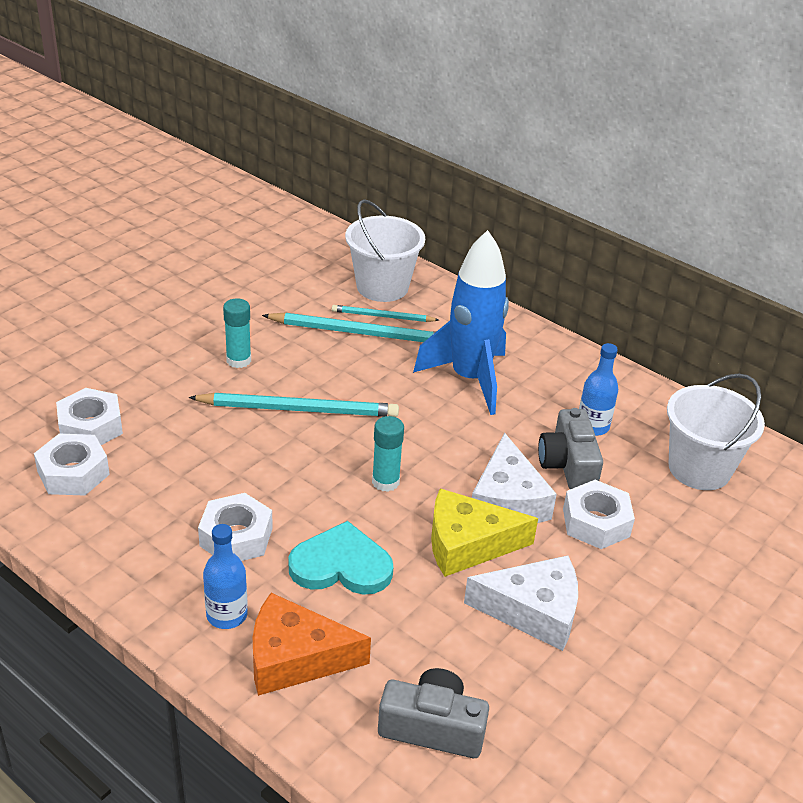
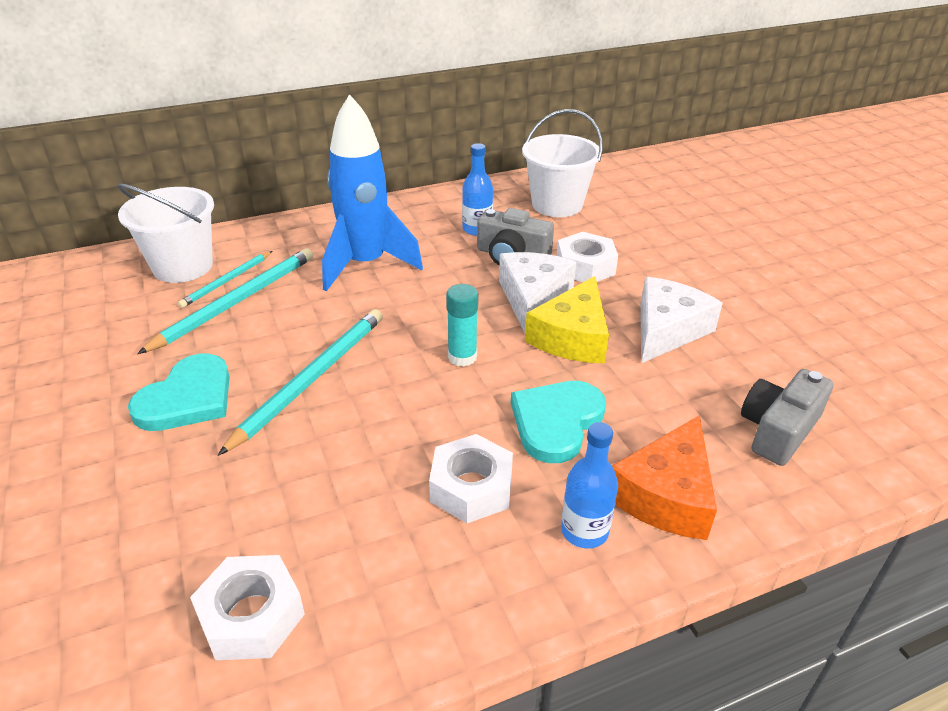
camera: 60 degrees left, 0 degrees up
white nut [56,388,123,445] -> none
turquoise glue stick [223,298,251,368] -> turquoise heart [128,353,230,431]
white cheese [472,433,557,523] -> white cheese turned 105 degrees counterclockwise [499,252,576,333]

